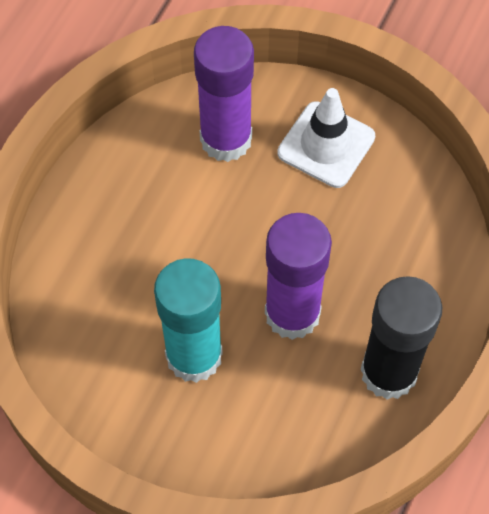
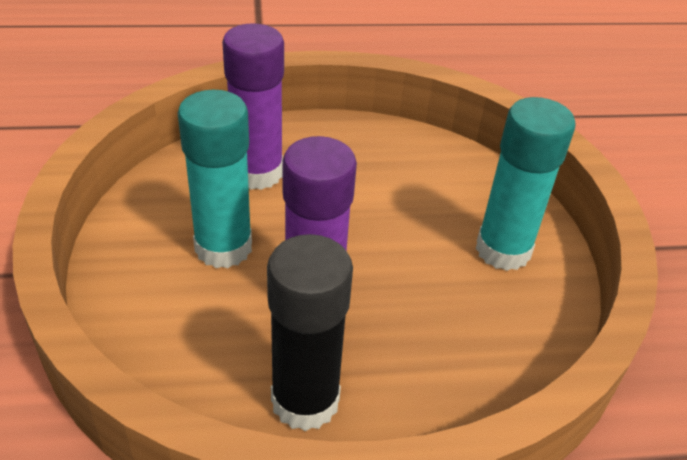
camera: 55 degrees right, 20 degrees down
purple glue stick [194,26,254,162] -> purple glue stick moved to [222,23,284,190]
white traffic cone [277,88,375,188] -> turquoise glue stick [476,97,576,271]

